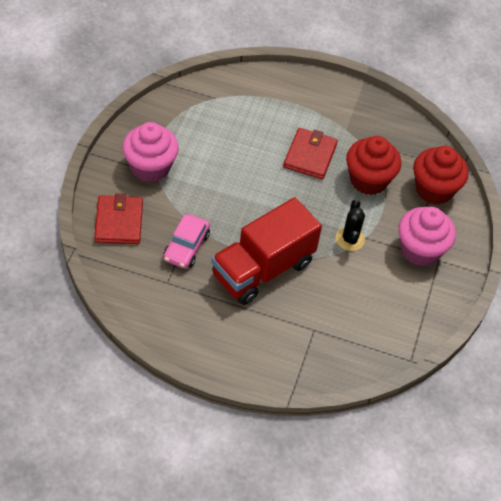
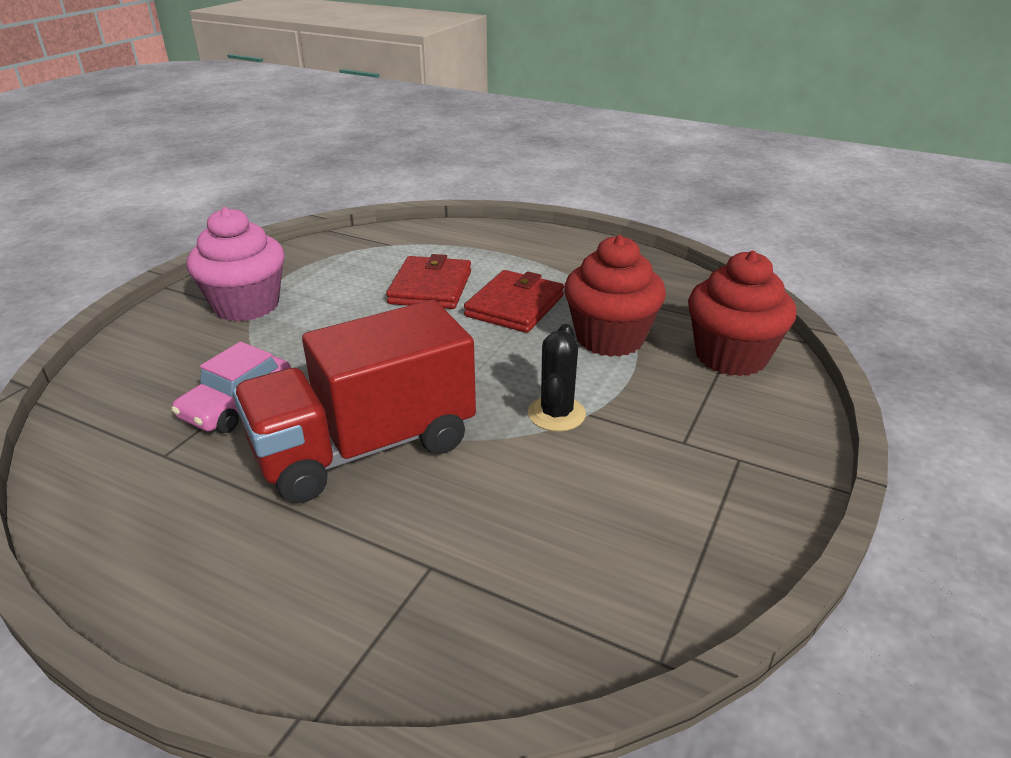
camera: 15 degrees right, 20 degrees down
red wallet [94,194,143,244] -> red wallet moved to [386,254,471,309]
pink cupcake [398,207,456,266] -> none

